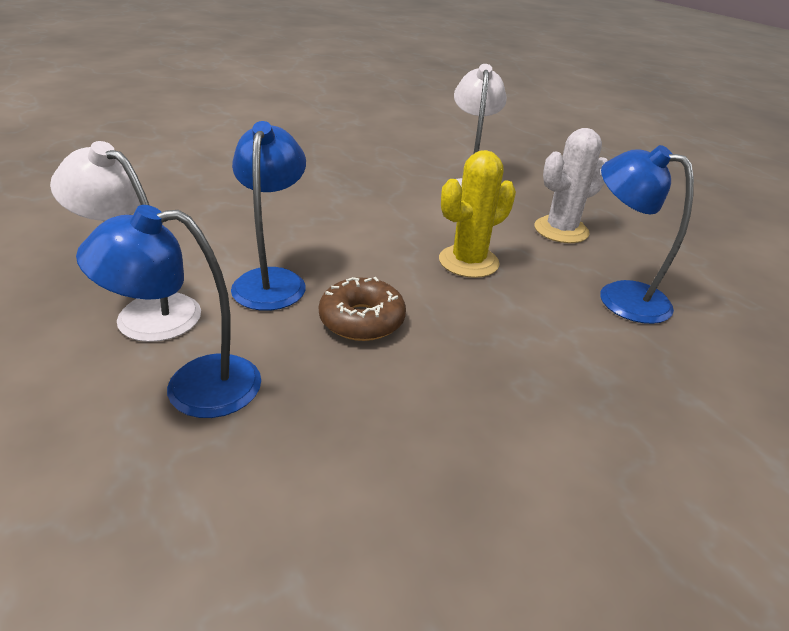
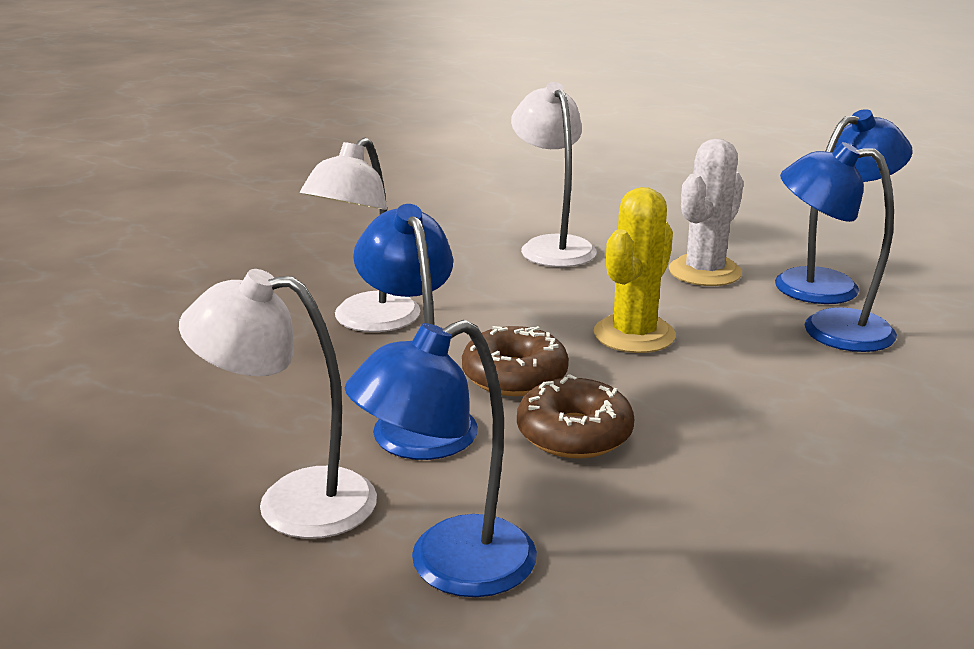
camera: 20 degrees left, 10 degrees down
none -> white lamp [300,138,420,332]
none -> brown donut [462,326,569,396]
none -> blue lamp [775,109,912,304]

